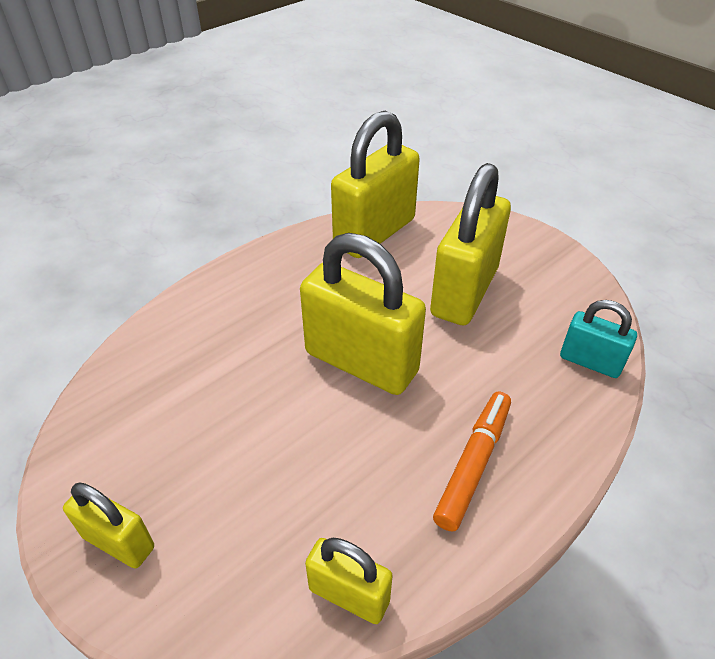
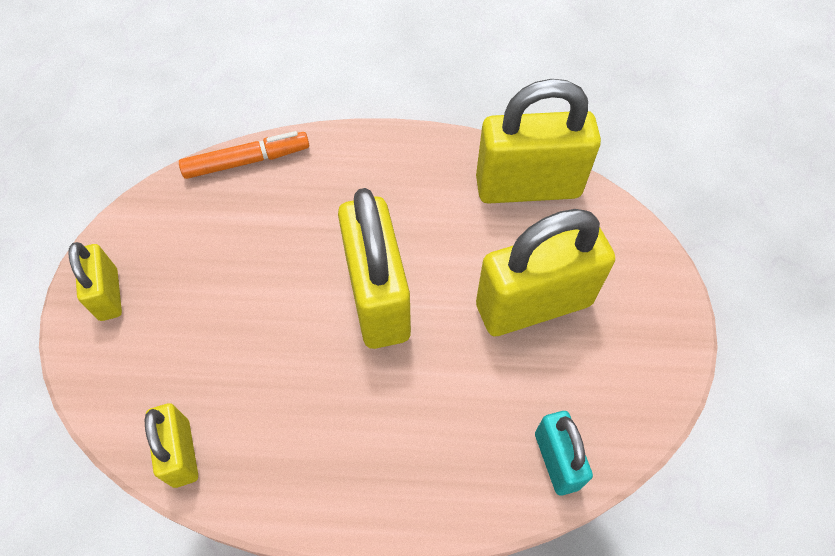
camera: 45 degrees right, 15 degrees up
orange marker [433,392,511,532] -> orange marker moved to [179,131,309,179]

